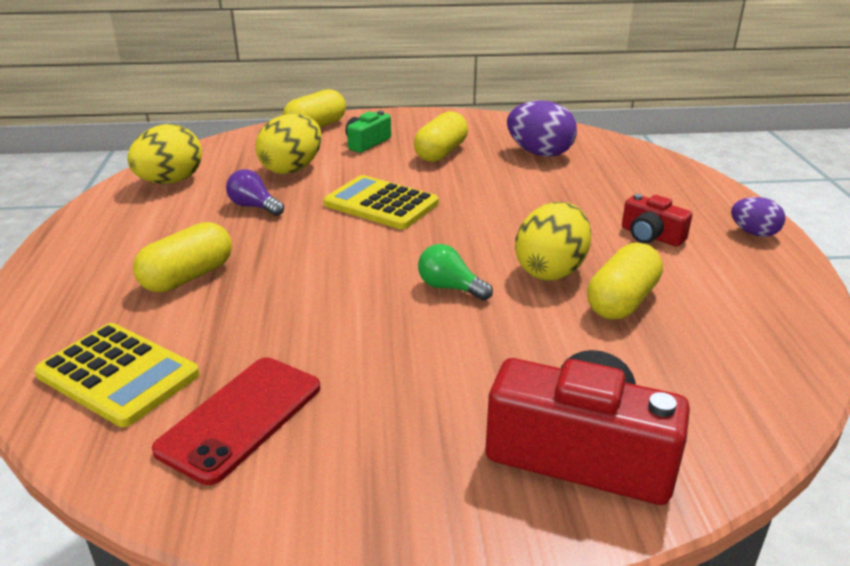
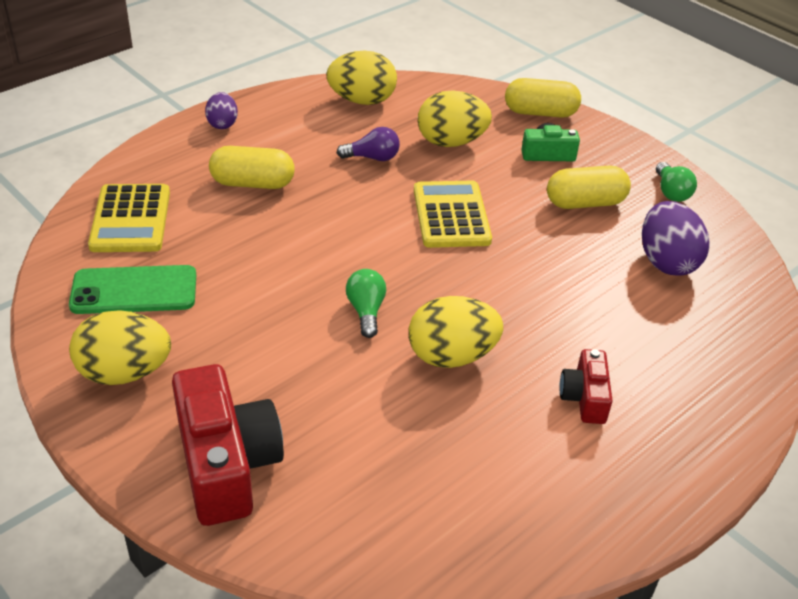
camera: 50 degrees right, 10 degrees up
red phone [152,357,320,485] -> green phone [69,265,196,314]
purple light bulb [226,169,284,216] -> purple light bulb turned 90 degrees clockwise [337,127,400,161]
yellow capsule [587,243,663,320] -> none
purple egg [731,197,785,237] -> purple egg moved to [205,92,238,129]
none -> yellow egg [69,310,171,385]
none -> green light bulb [656,162,697,202]

